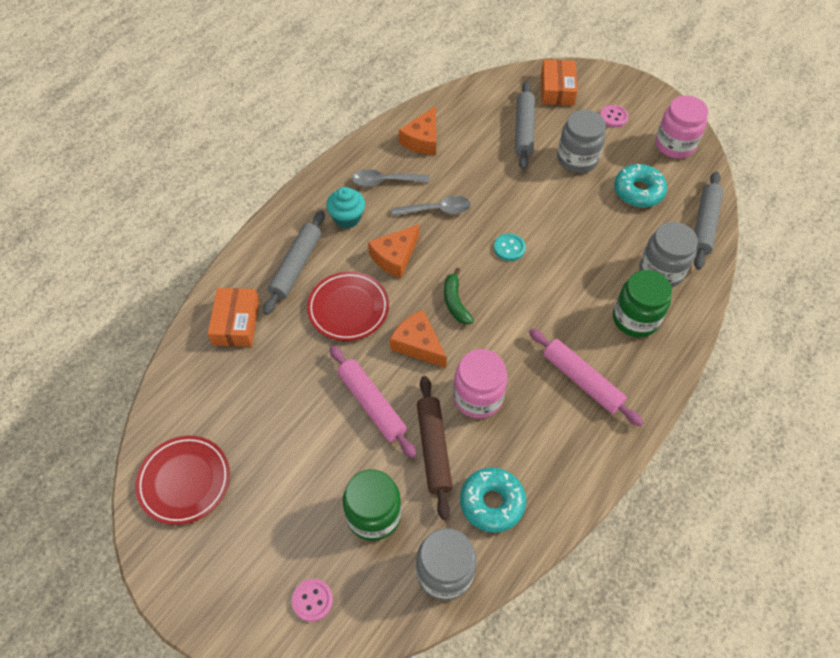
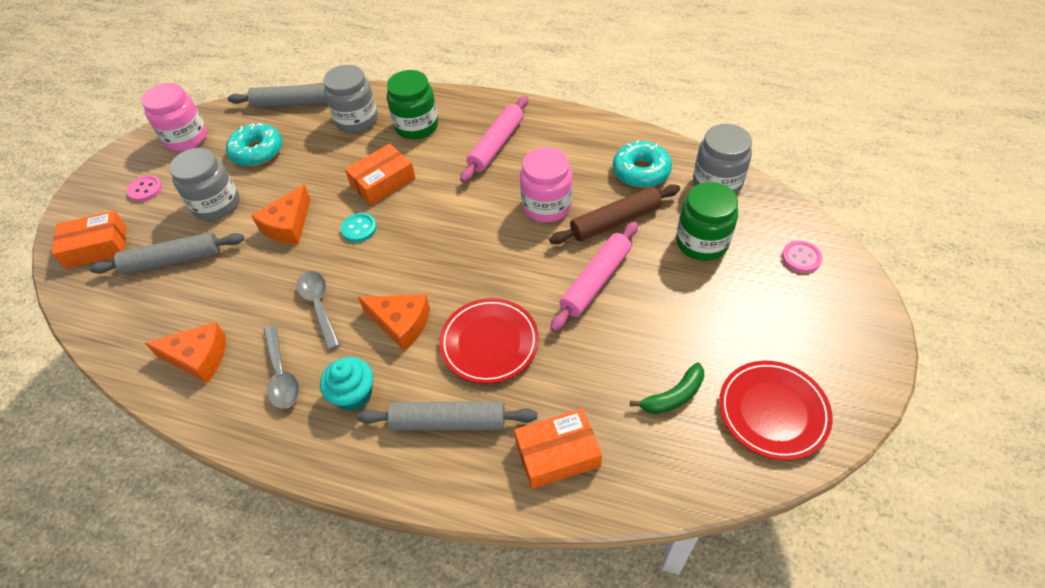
camera: 105 degrees left, 5 degrees down
orange cheese [390,310,447,368] -> orange cheese moved to [251,184,311,244]
green banana [444,268,474,324] -> green banana moved to [630,362,704,414]
none -> orange box [345,144,416,205]

